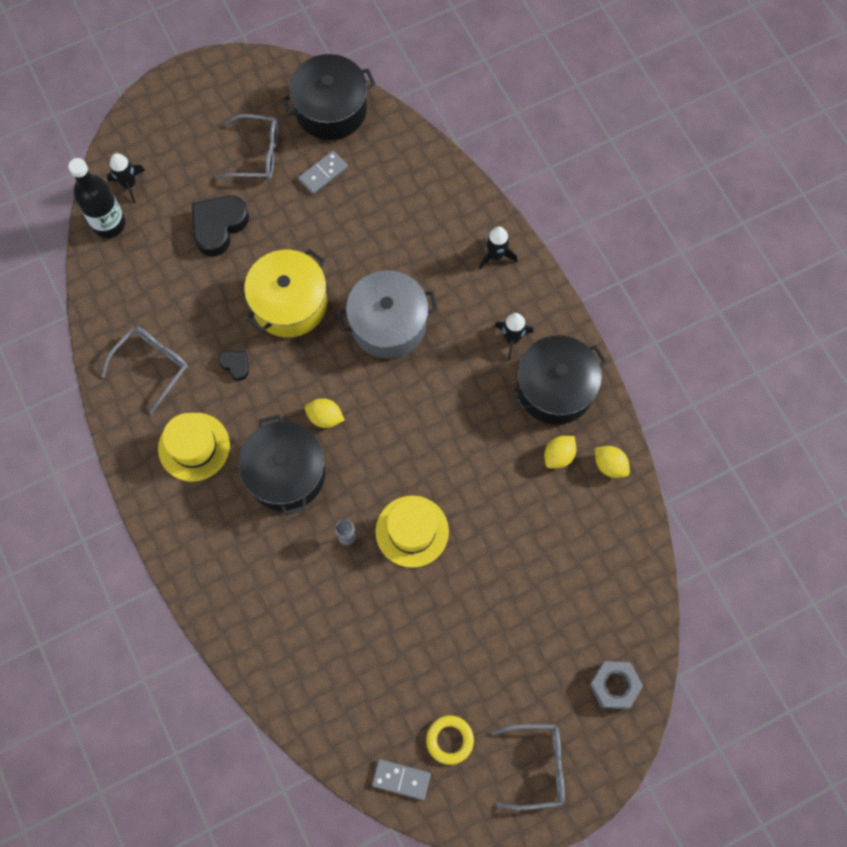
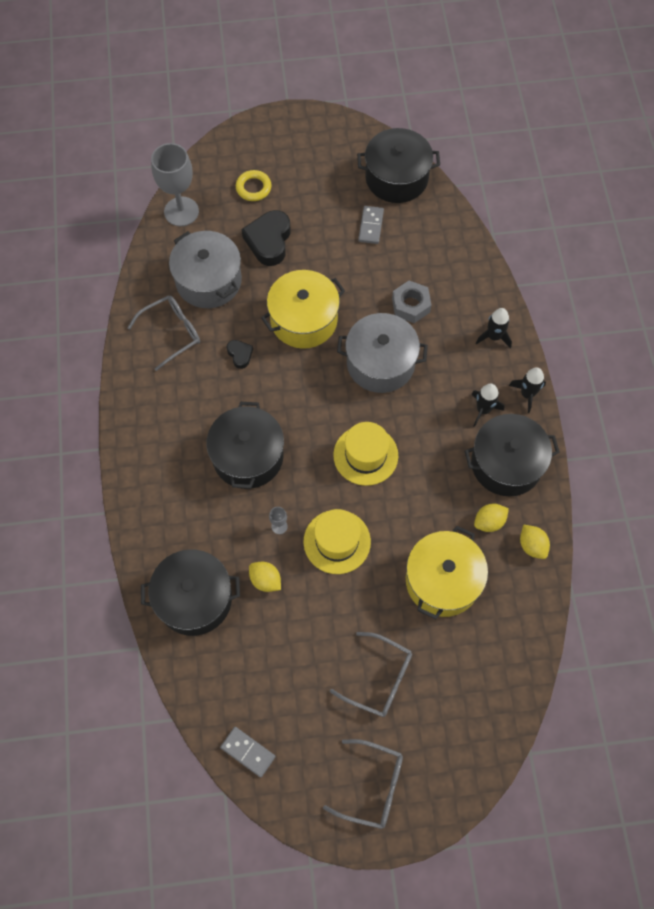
camera: 20 degrees right, 5 degrees down
black bottle [68,158,125,238] -> grey goblet [151,143,199,226]
black rocket [107,153,145,203] -> black rocket moved to [509,367,546,413]
yellow hat [158,413,230,482] -> yellow hat moved to [333,422,398,486]
black heart [192,195,249,256] -> black heart turned 45 degrees counterclockwise [242,210,291,266]
grey glasses [215,114,278,179] -> grey glasses moved to [330,632,412,717]
grey domino [298,151,348,194] -> grey domino turned 60 degrees counterclockwise [358,206,384,244]
yellow lemon [305,398,345,428] -> yellow lemon moved to [249,562,281,592]
yellow ring [426,715,474,765] -> yellow ring moved to [236,170,271,201]
grey nut [589,661,643,709] -> grey nut moved to [392,281,431,323]
none -> black pot [141,549,240,636]
none -> grey pot [169,231,242,308]
none -> yellow pot [406,526,488,620]

